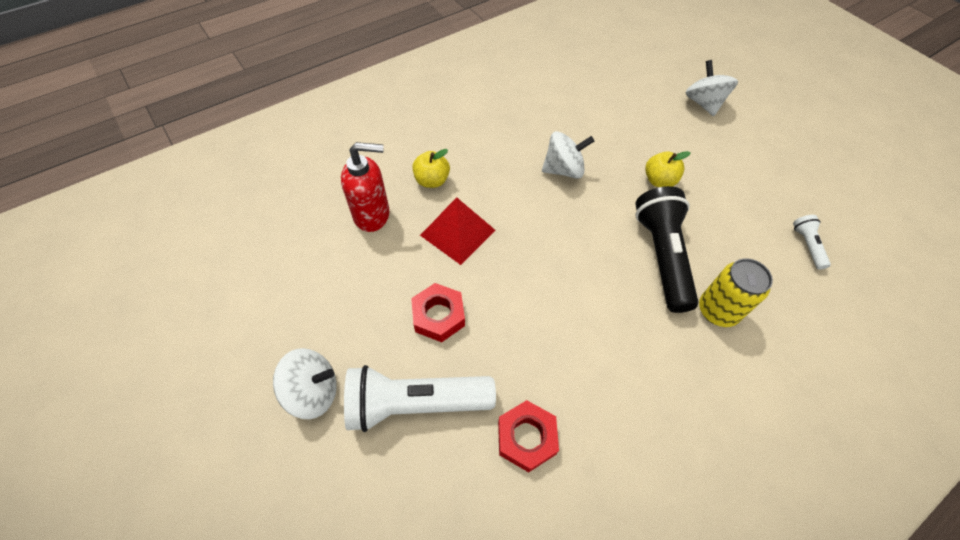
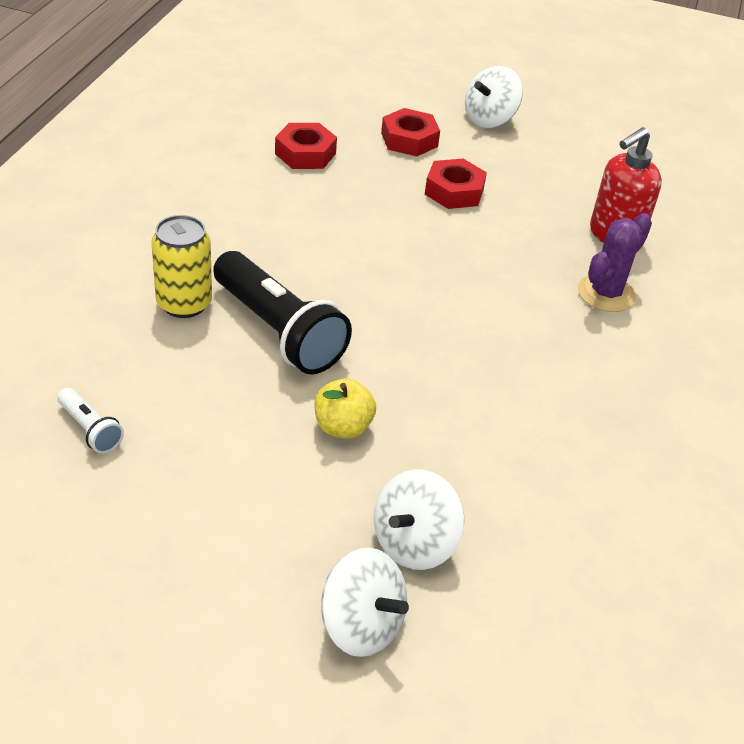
camera: 140 degrees right, 15 degrees down
white flashlight [344,365,496,432] -> red nut [381,108,440,157]
yellow apple [412,149,450,188] -> purple cactus [578,213,652,312]
red pyramid [420,197,496,265] -> none
white spinning top [542,131,594,179] -> white spinning top moved to [374,469,464,570]

